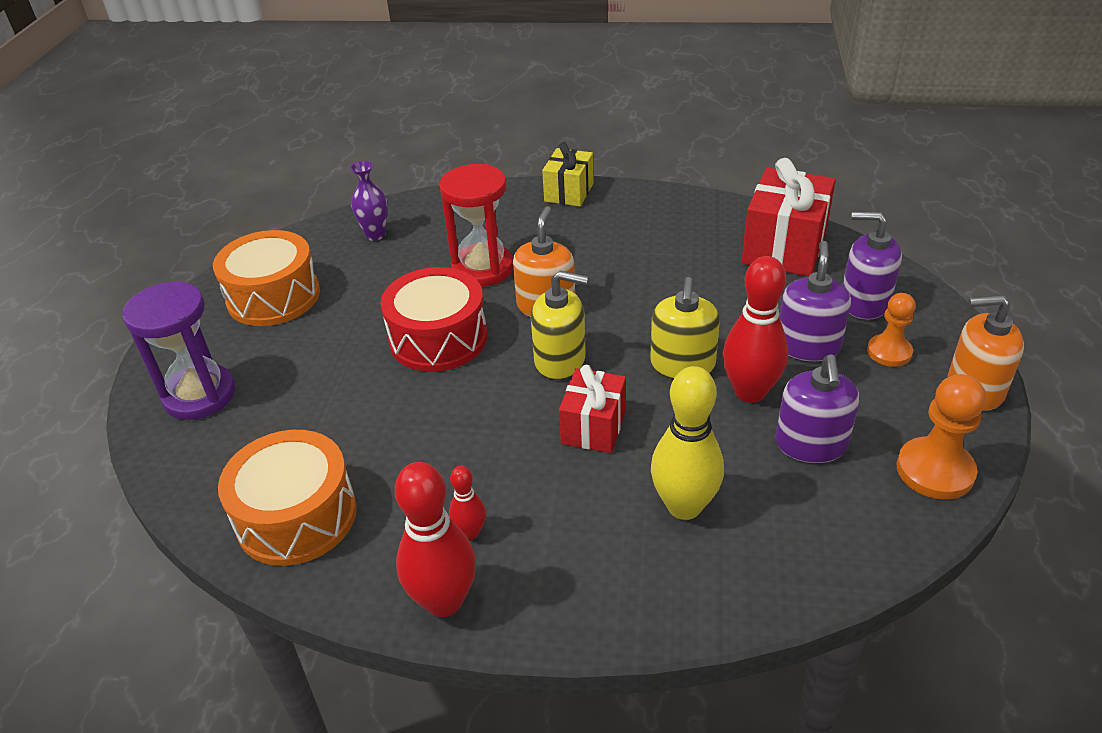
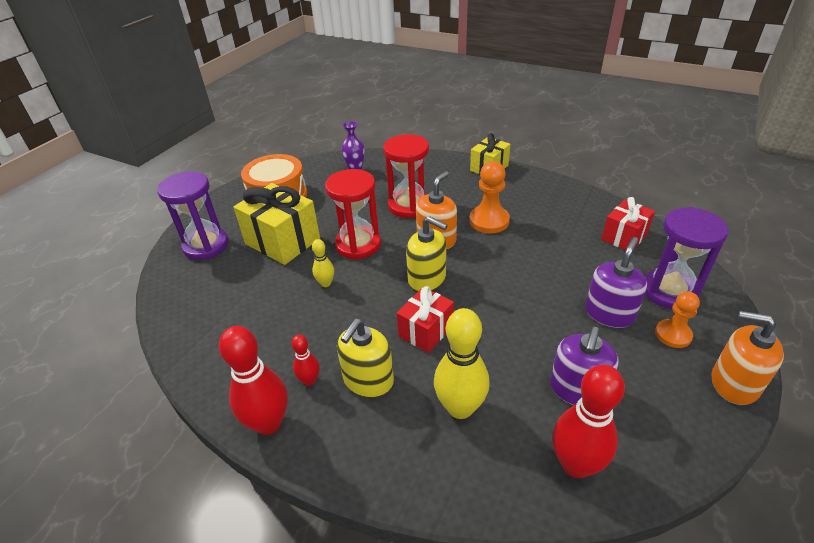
camera: 20 degrees right, 0 degrees up
orange drum [218,430,357,566] -> none
red drum [381,267,487,372] -> red hourglass [325,169,381,260]
yellow soap dispenser [650,277,720,379] -> yellow soap dispenser moved to [337,319,394,397]
red bowling pin [723,256,789,403] -> red bowling pin moved to [553,365,625,478]
red gift [742,158,836,276] -> red gift [601,197,655,250], size x0.62
purple soap dispenser [843,212,902,320] -> purple hourglass [645,207,729,309]
orange pawn [897,374,986,500] -> orange pawn moved to [469,161,510,233]
none -> yellow gift [234,183,320,265]
none -> yellow bowling pin [312,239,334,287]

